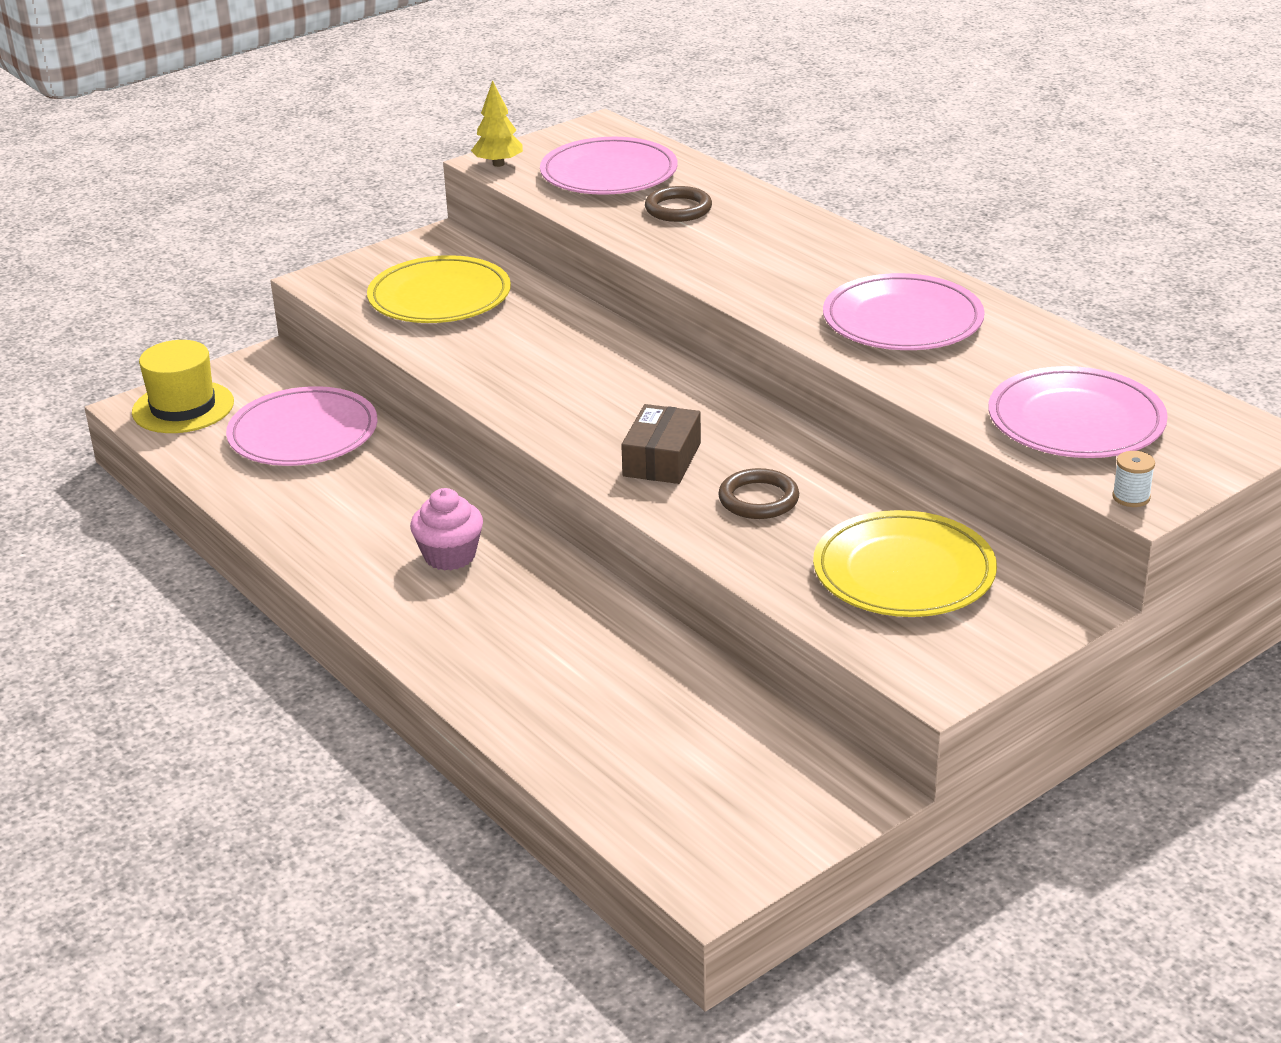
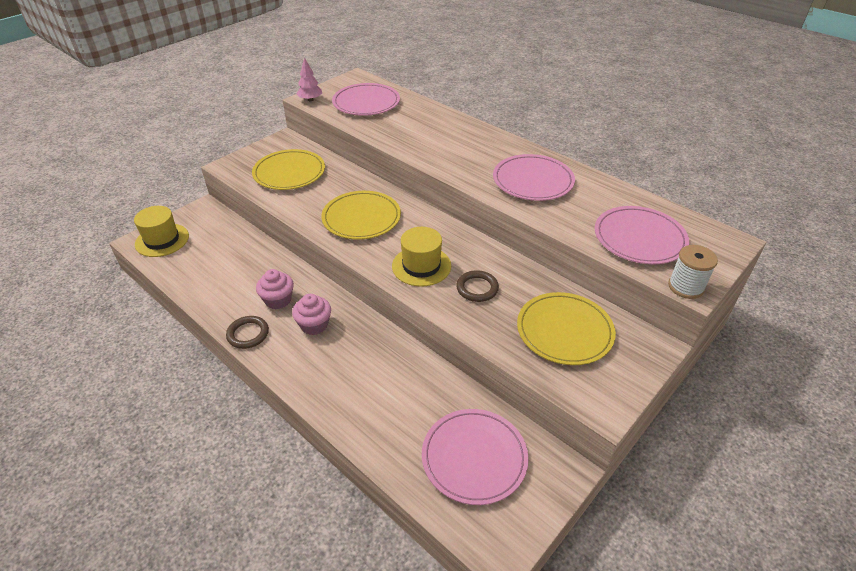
camera: 10 degrees left, 10 degrees up
pink plate [226,386,378,466] -> pink plate moved to [422,409,528,505]
yellow tree [471,80,523,167] -> pink tree [296,57,322,101]
brown box [621,404,701,484] -> yellow hat [392,227,451,287]
brown ring [645,186,712,222] -> brown ring moved to [226,316,269,349]
white spool [1112,451,1155,507] -> white spool [668,245,718,299], size x1.76
none -> pink cupcake [256,269,294,310]
none -> yellow plate [321,191,401,240]

